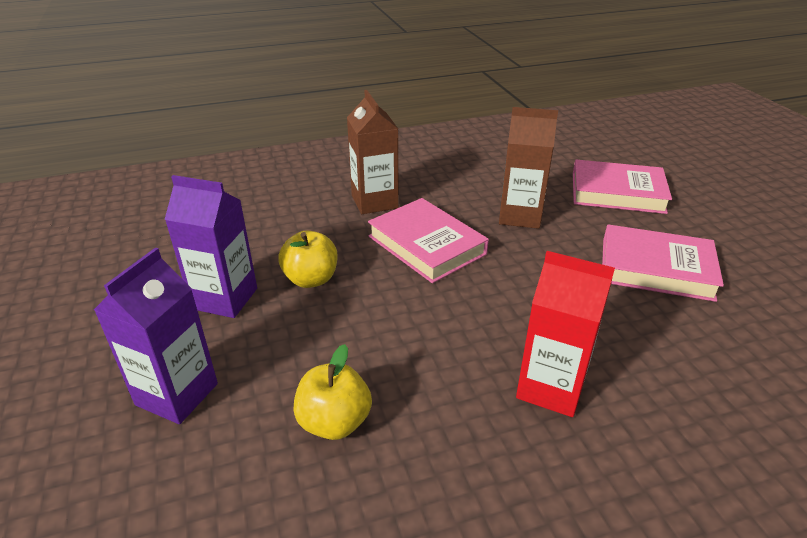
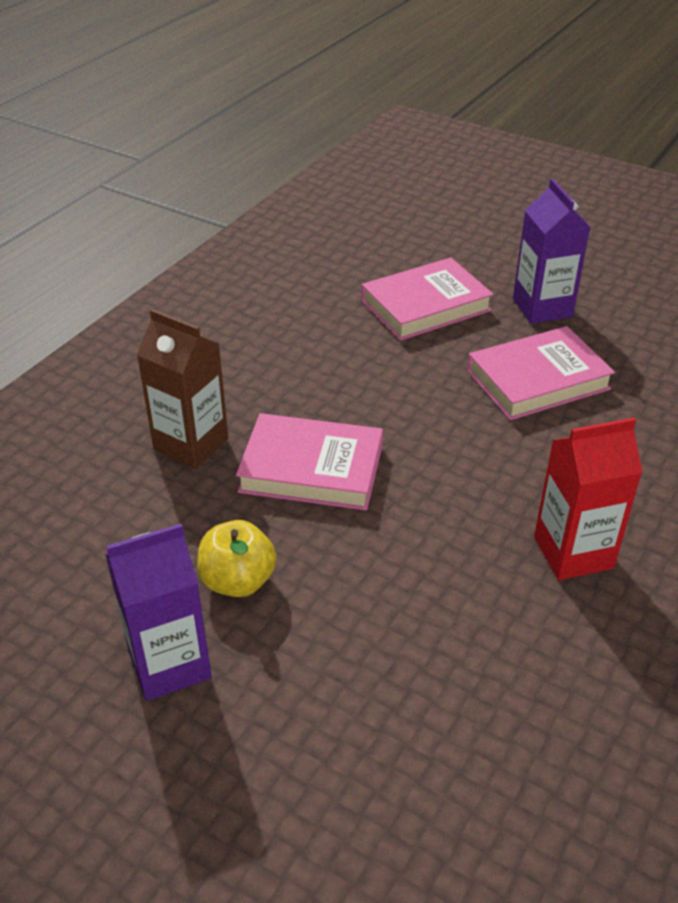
camera: 40 degrees left, 5 degrees up
purple carton [94,247,218,424] -> purple carton moved to [513,179,591,324]
yellow apple [293,344,372,440] -> none
brown carton [499,107,558,229] -> none

